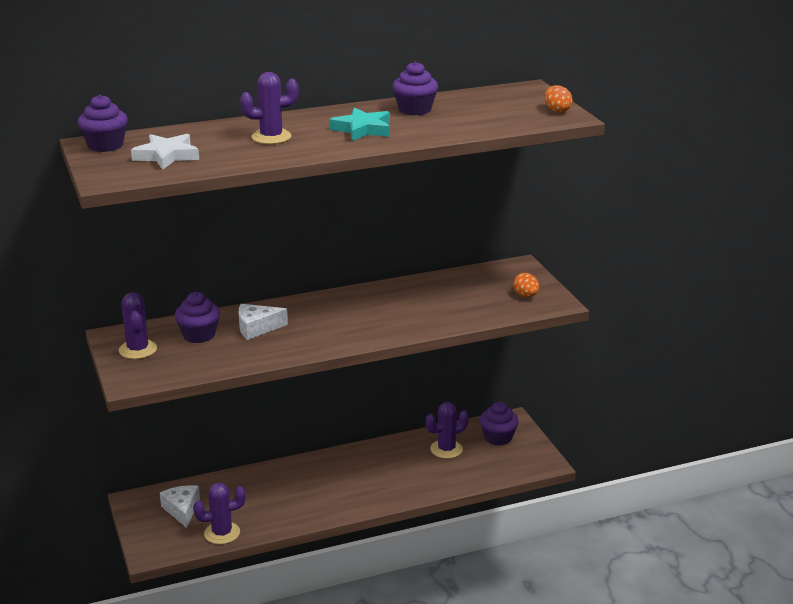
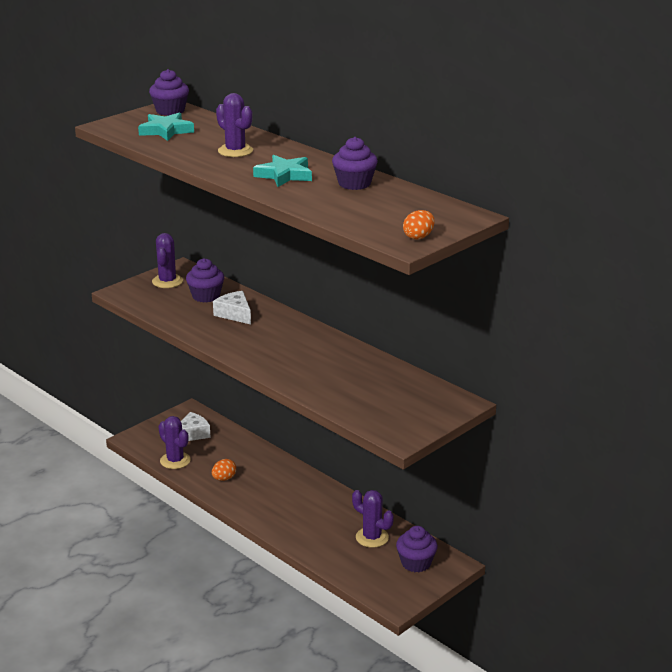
camera: 65 degrees right, 0 degrees up
purple cactus [119,292,157,359] -> purple cactus turned 45 degrees counterclockwise [152,233,183,288]
white star [131,134,199,169] -> turquoise star [138,112,194,141]
orange egg [513,273,539,297] -> orange egg moved to [212,459,236,481]

